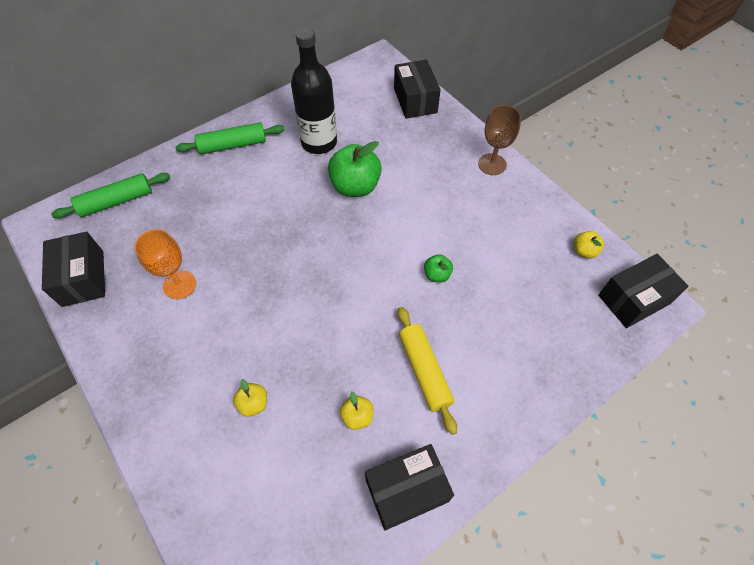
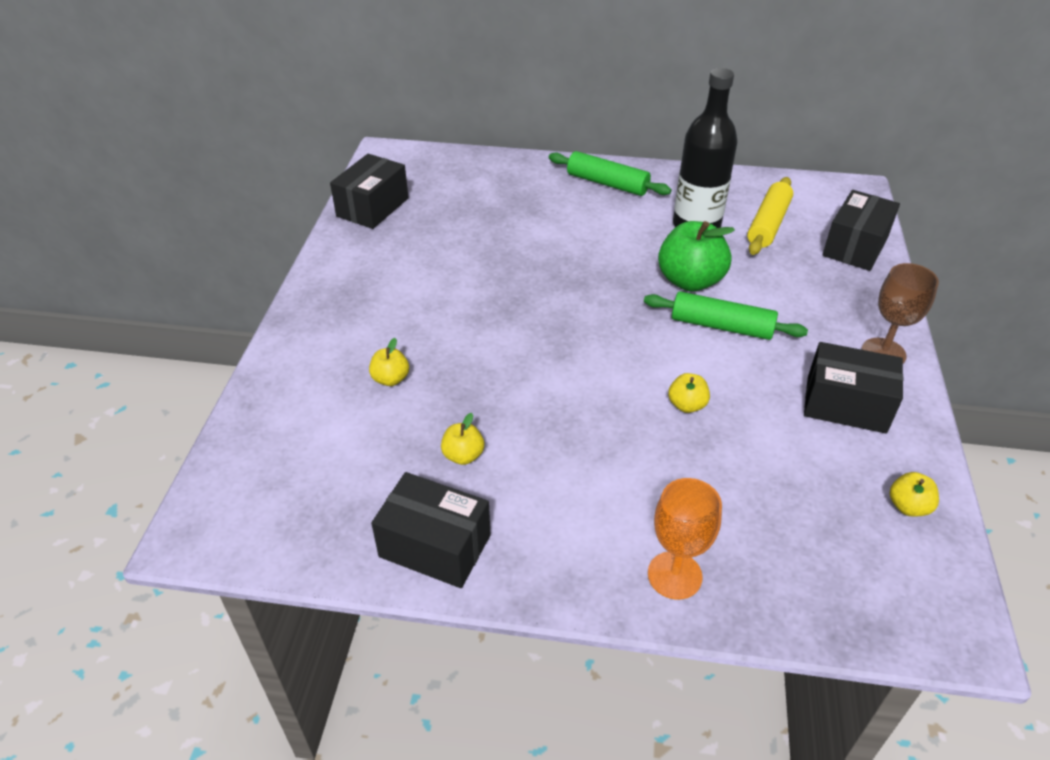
camera: 45 degrees right, 15 degrees down
green rolling pin [51,173,170,218] -> green rolling pin moved to [644,291,808,340]
orange goblet [134,229,196,299] -> orange goblet moved to [648,478,722,599]
yellow rolling pin [398,307,457,435] -> yellow rolling pin moved to [747,177,793,255]
green apple [424,254,453,283] -> yellow apple [668,373,710,413]
black box [598,254,689,328] -> black box moved to [804,342,903,434]

